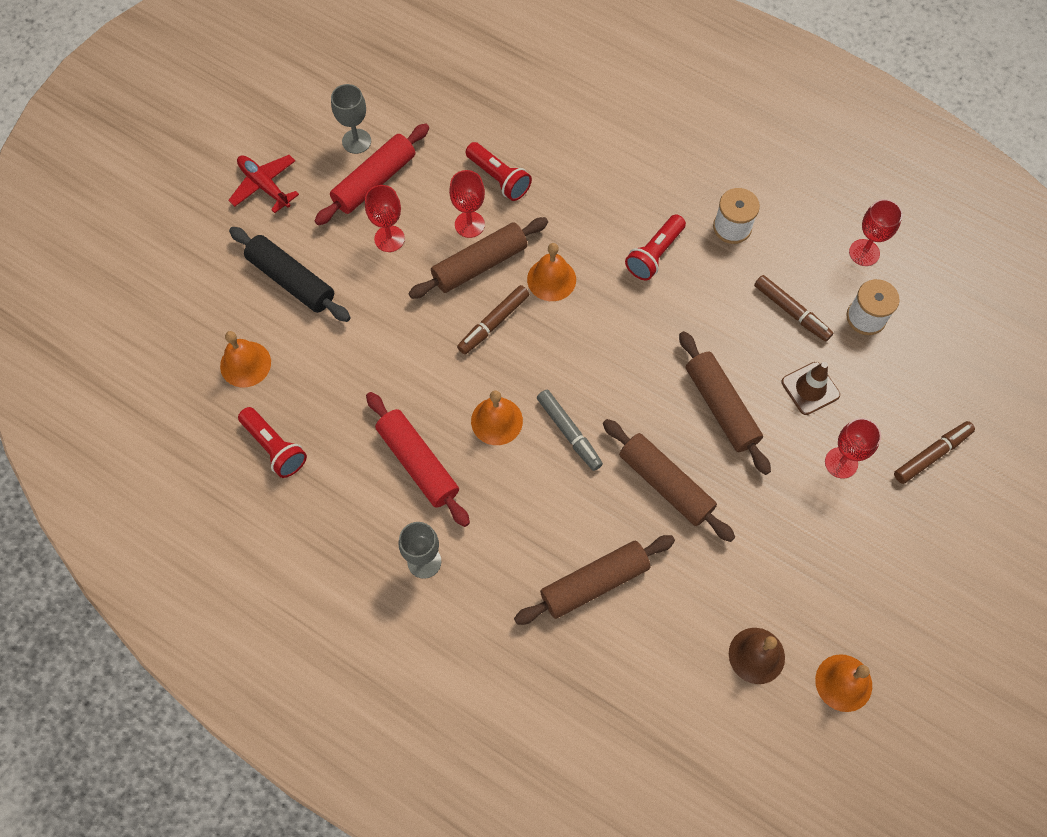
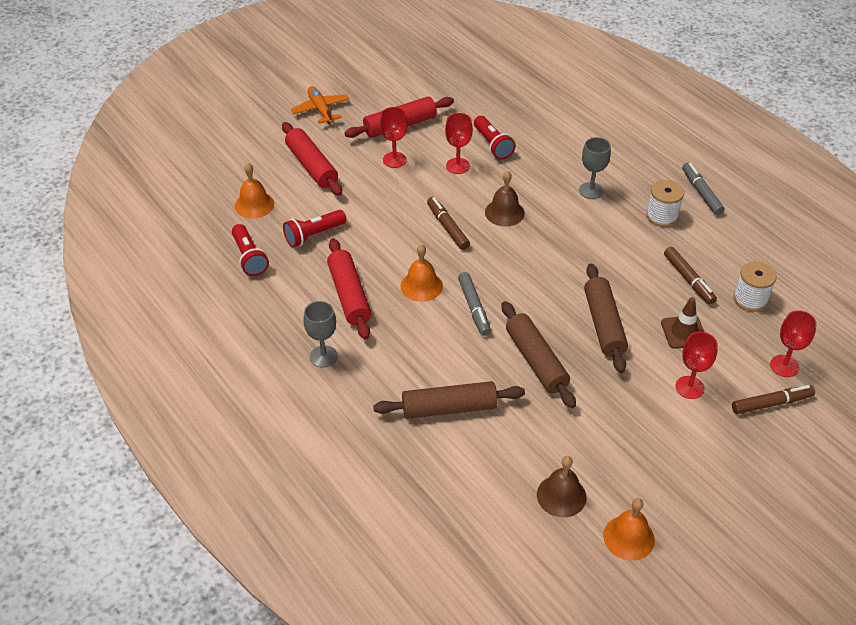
camera: 20 degrees right, 20 degrees down
red plane [228,155,299,213] -> orange plane [291,86,349,124]
black rolling pin [229,227,351,322] -> red rolling pin [282,122,342,196]
grey goblet [331,84,371,154] -> grey goblet moved to [579,137,611,199]
brown rolling pin [408,217,548,299] -> none
brown marker [457,285,529,354] -> brown marker turned 90 degrees clockwise [427,197,470,250]
orange bell [527,243,576,301] -> brown bell [485,171,525,227]
red flashlight [625,214,686,280] -> red flashlight moved to [283,210,347,247]
red goblet [849,199,903,266] -> red goblet moved to [770,310,817,377]
none -> grey marker [682,163,725,215]

